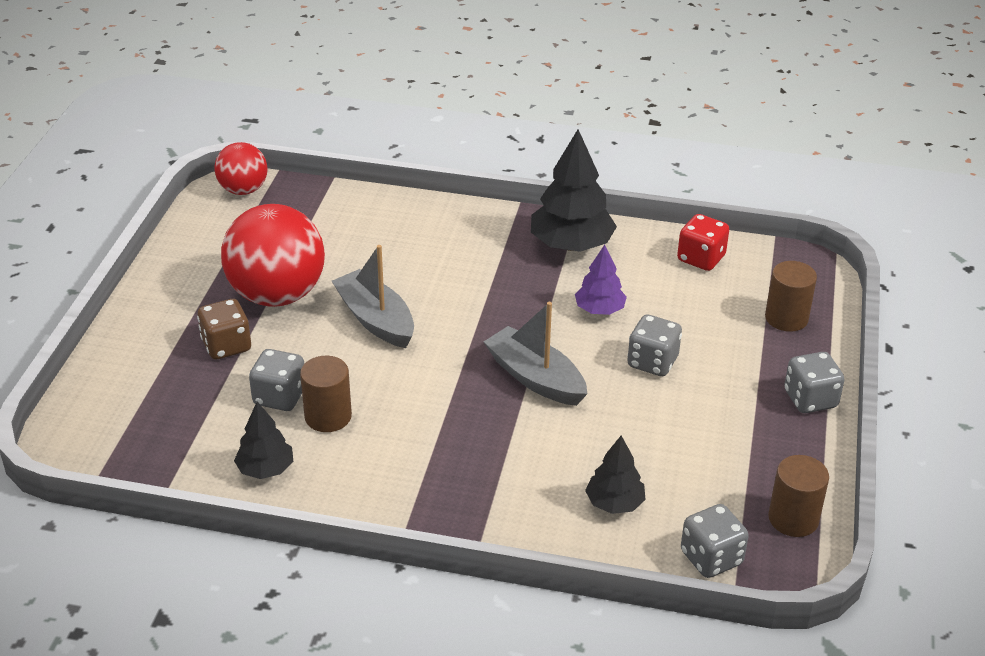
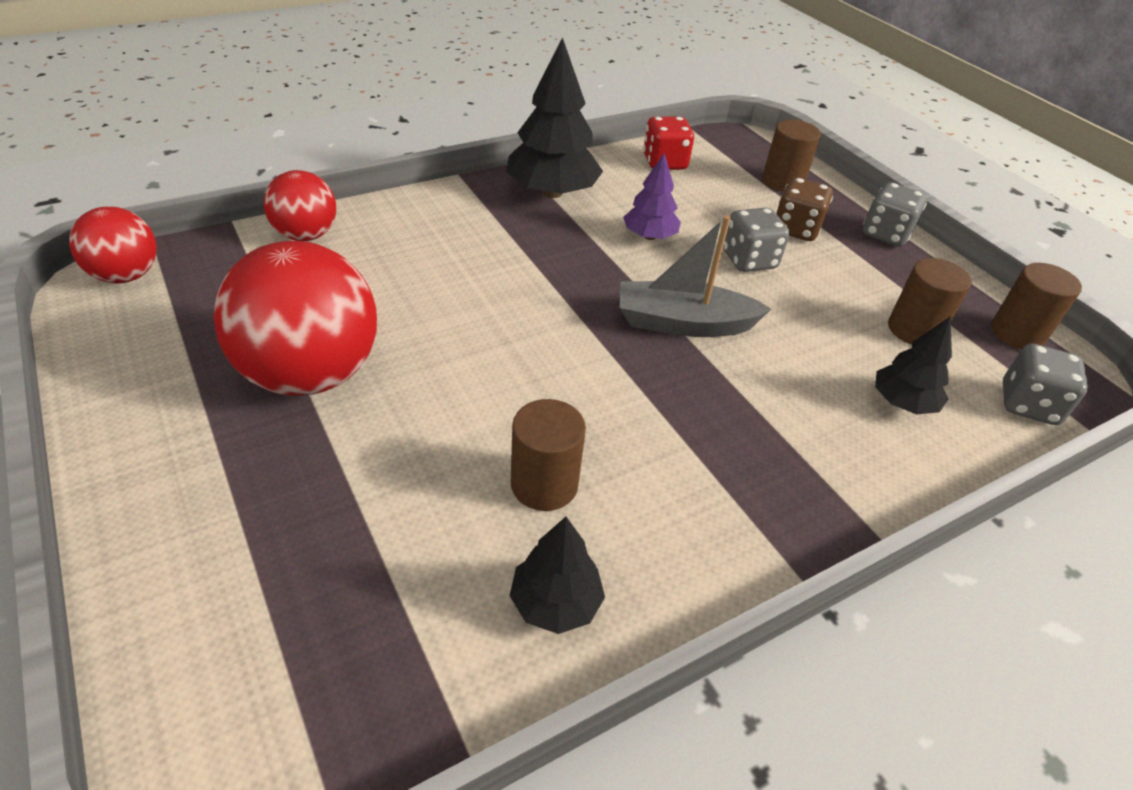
camera: 45 degrees left, 5 degrees up
brown dice [197,299,251,359] -> brown dice moved to [776,177,833,241]
grey dice [249,349,304,411] -> none
grey boat [332,245,414,348] -> none
none -> red ball [264,170,336,241]
none -> brown cylinder [888,258,972,345]

